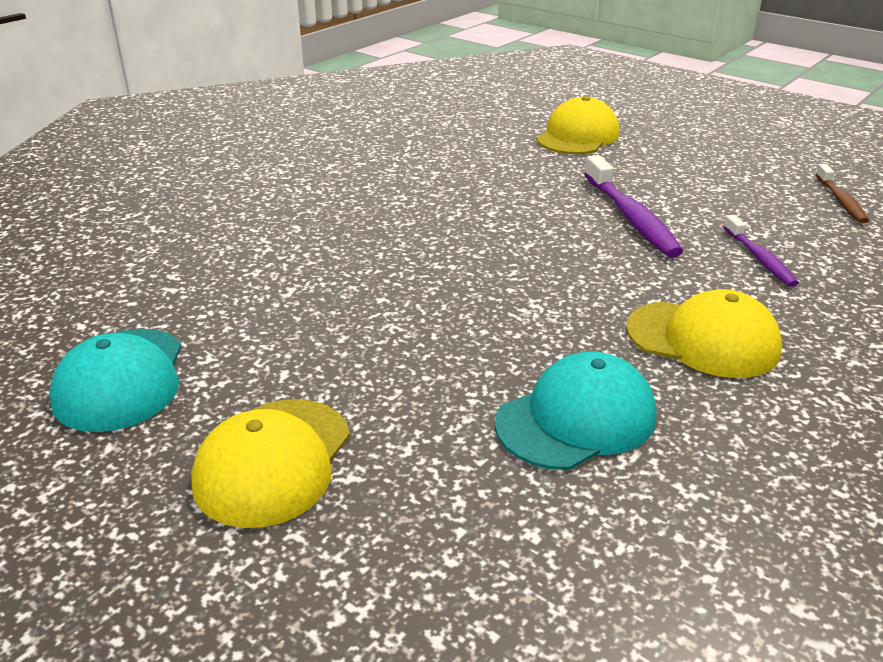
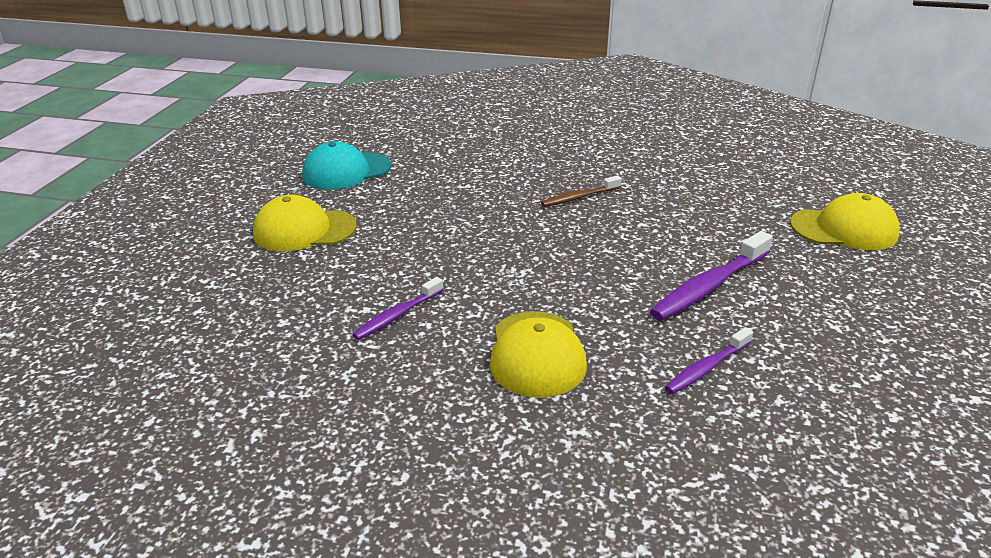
camera: 65 degrees right, 0 degrees up
turquoise cap [495,352,656,470] -> purple toothbrush [352,277,444,340]
brown toothbrush [815,164,869,223] -> brown toothbrush moved to [541,175,622,207]

